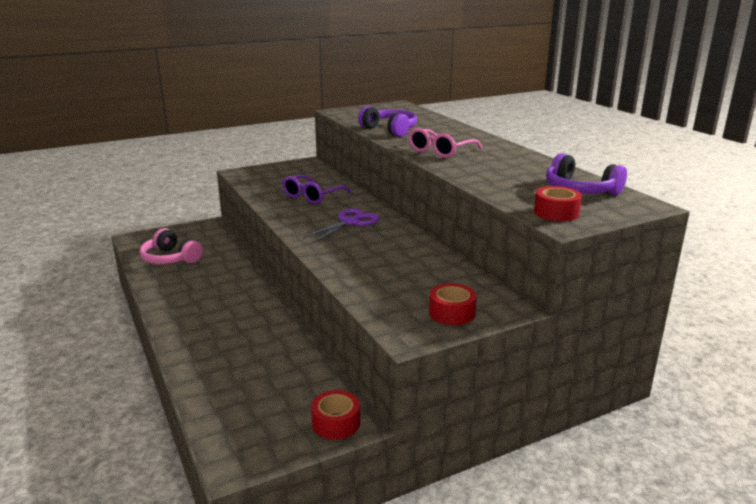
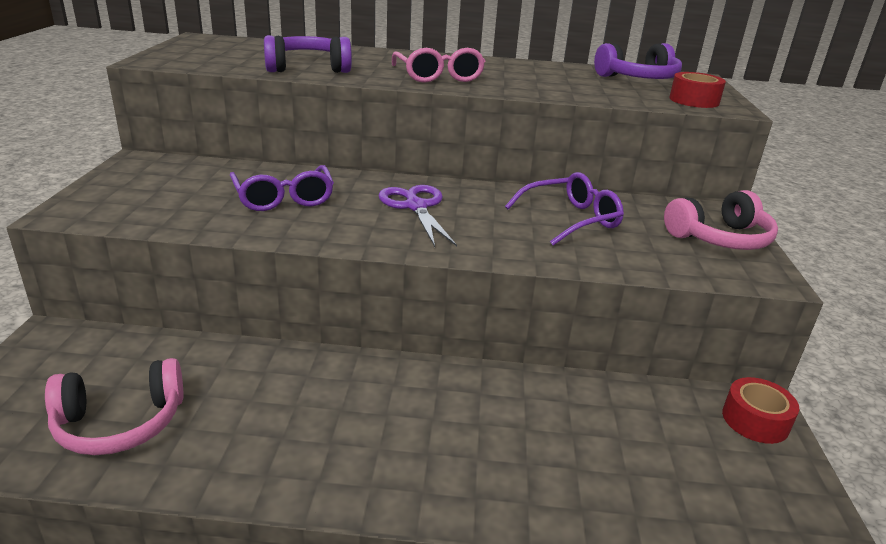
camera: 60 degrees left, 5 degrees up
red tape [429,283,477,325] -> pink headphones [664,190,778,250]
none -> purple glasses [505,172,624,246]

